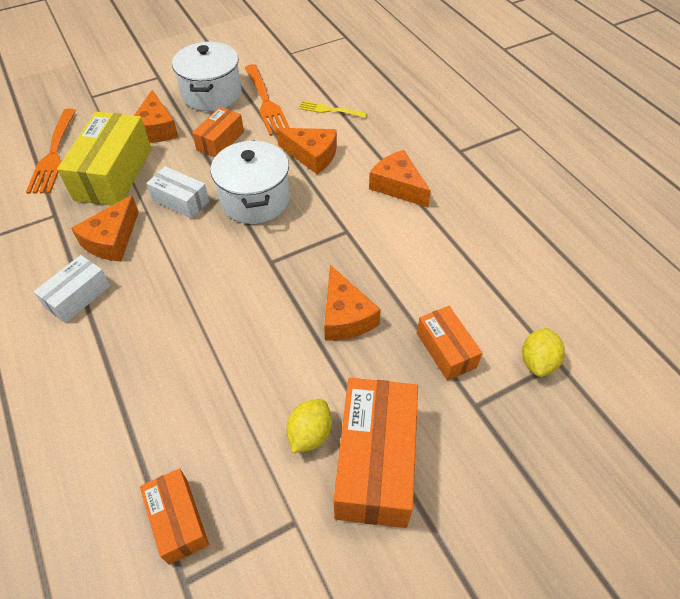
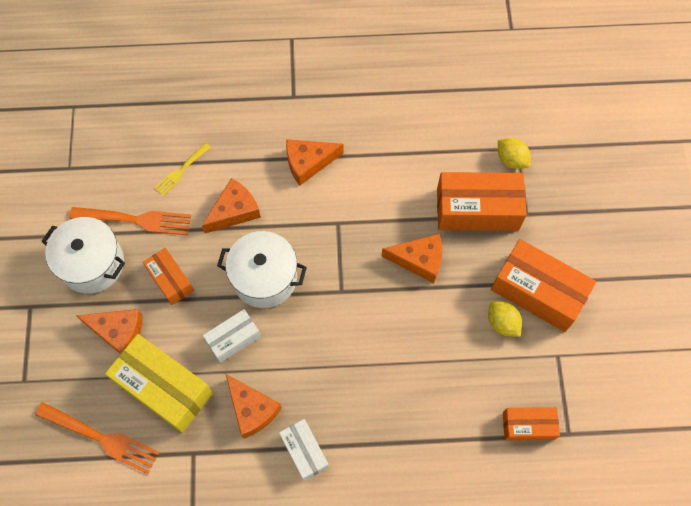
camera: 65 degrees left, 15 degrees up
orange box [417,306,482,381] -> orange box [437,172,527,231], size x1.78

